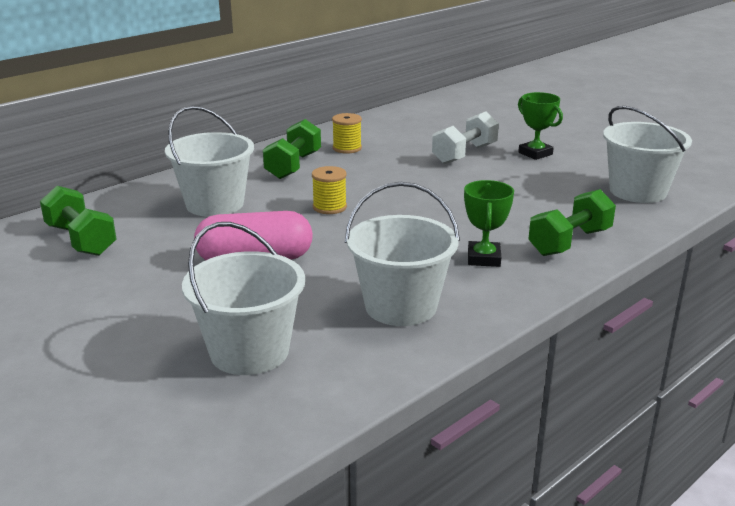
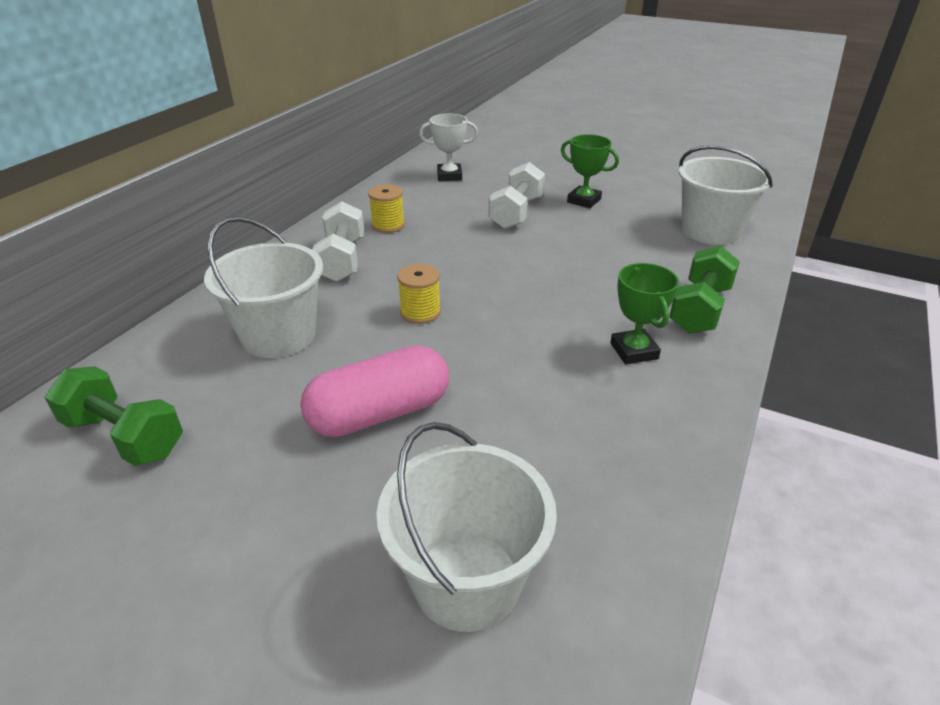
camera: 20 degrees left, 10 degrees up
green dumbbell [263,119,321,179] -> white dumbbell [312,201,364,282]
white bucket [345,182,460,326] -> none
none -> white trophy [419,114,478,181]

